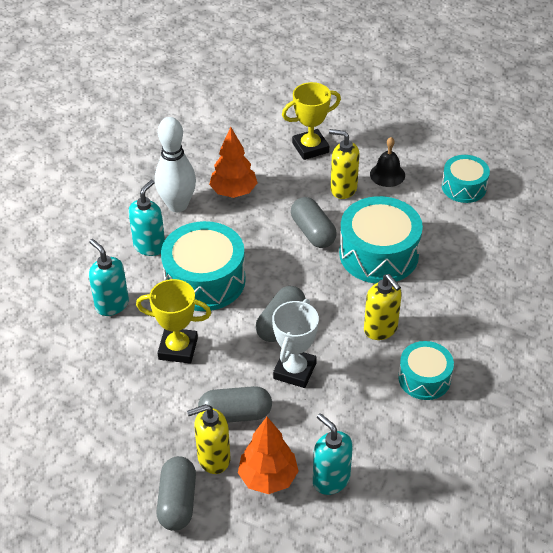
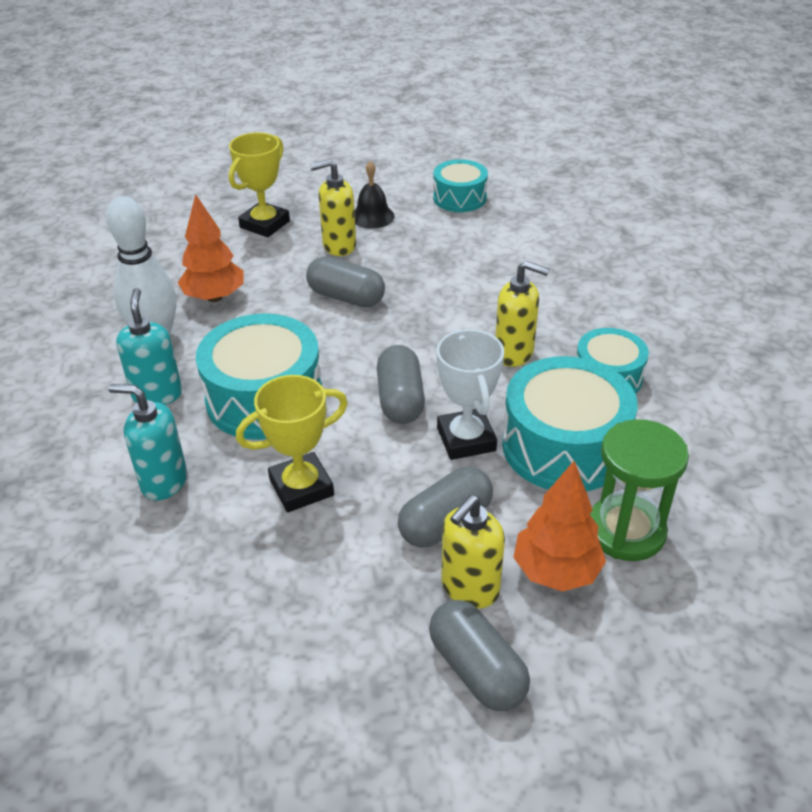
camera: 35 degrees left, 5 degrees down
turquoise soap dispenser [313,413,353,495] -> green hourglass [590,419,689,561]
turquoise drum [339,196,423,283] -> turquoise drum moved to [502,356,638,491]

